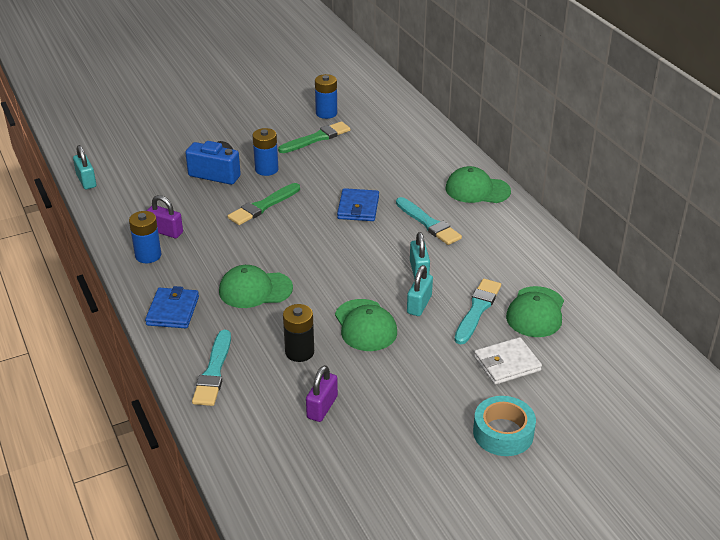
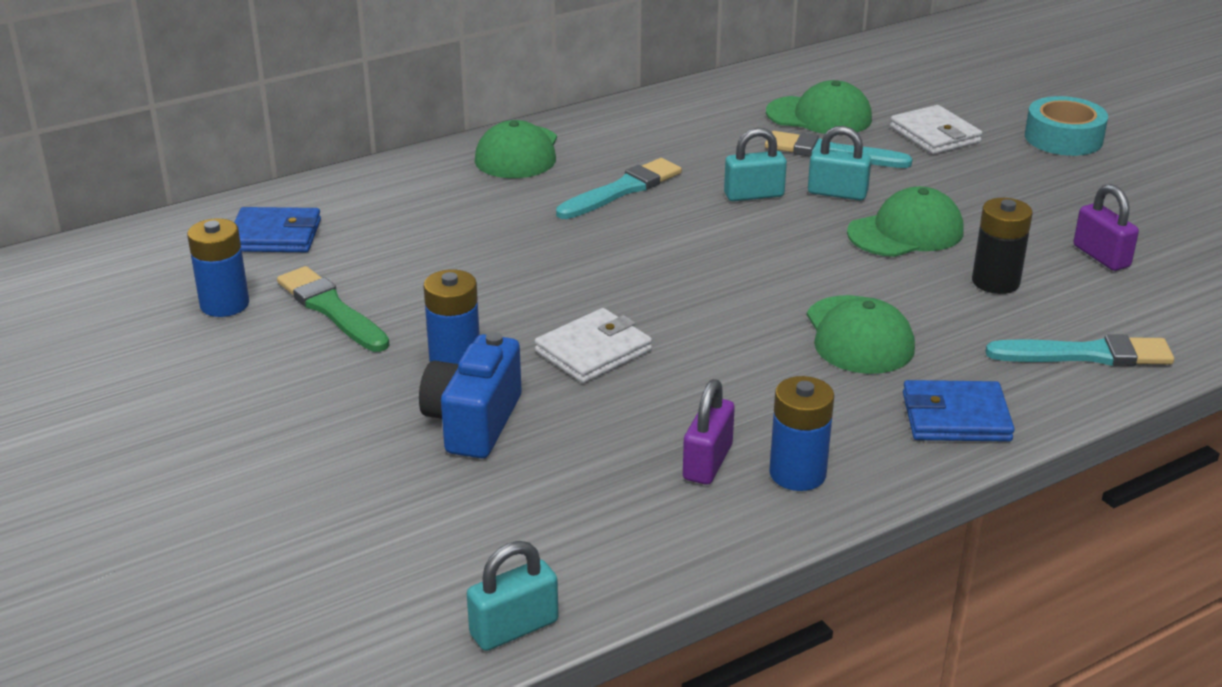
camera: 95 degrees left, 5 degrees down
green brush [228,183,300,225] -> white wallet [535,308,652,383]
purple padlock [306,365,338,422] -> purple padlock turned 45 degrees clockwise [1074,184,1139,271]
blue wallet [337,188,379,221] -> blue wallet moved to [234,207,321,252]

